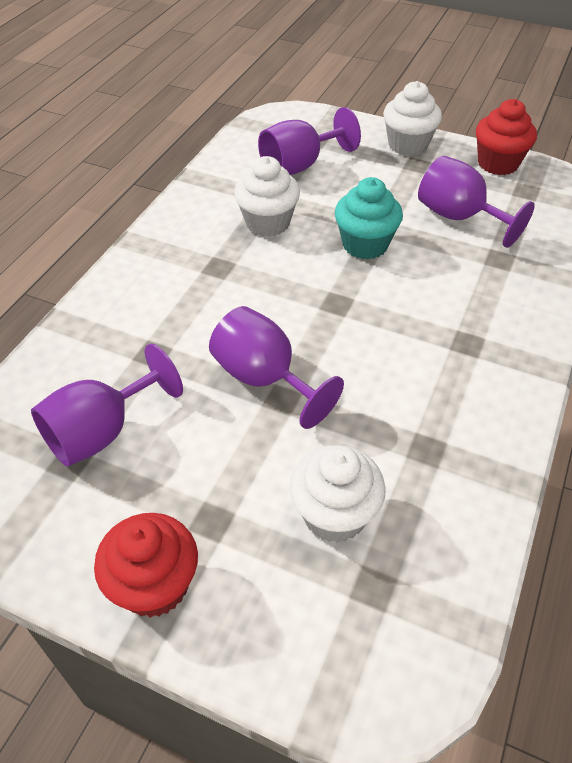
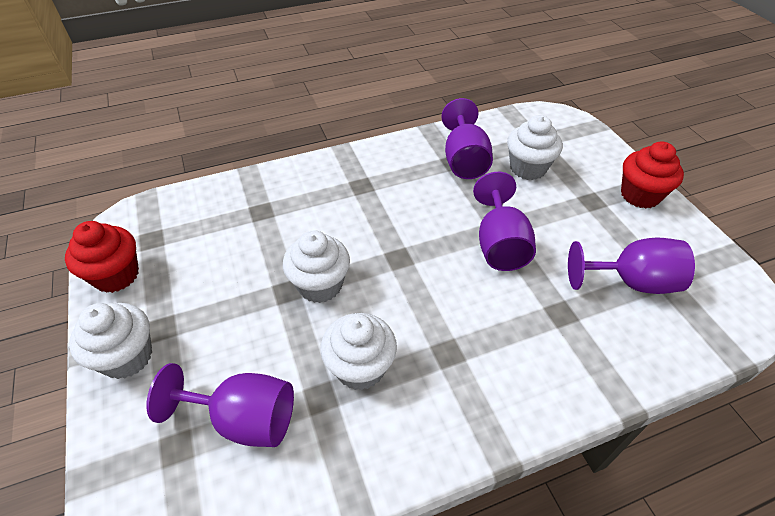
camera: 135 degrees left, 0 degrees up
turquoise cupcake [335,177,403,260] -> white cupcake [283,230,350,303]
purple goblet [418,156,535,248] -> purple goblet moved to [442,98,493,179]

